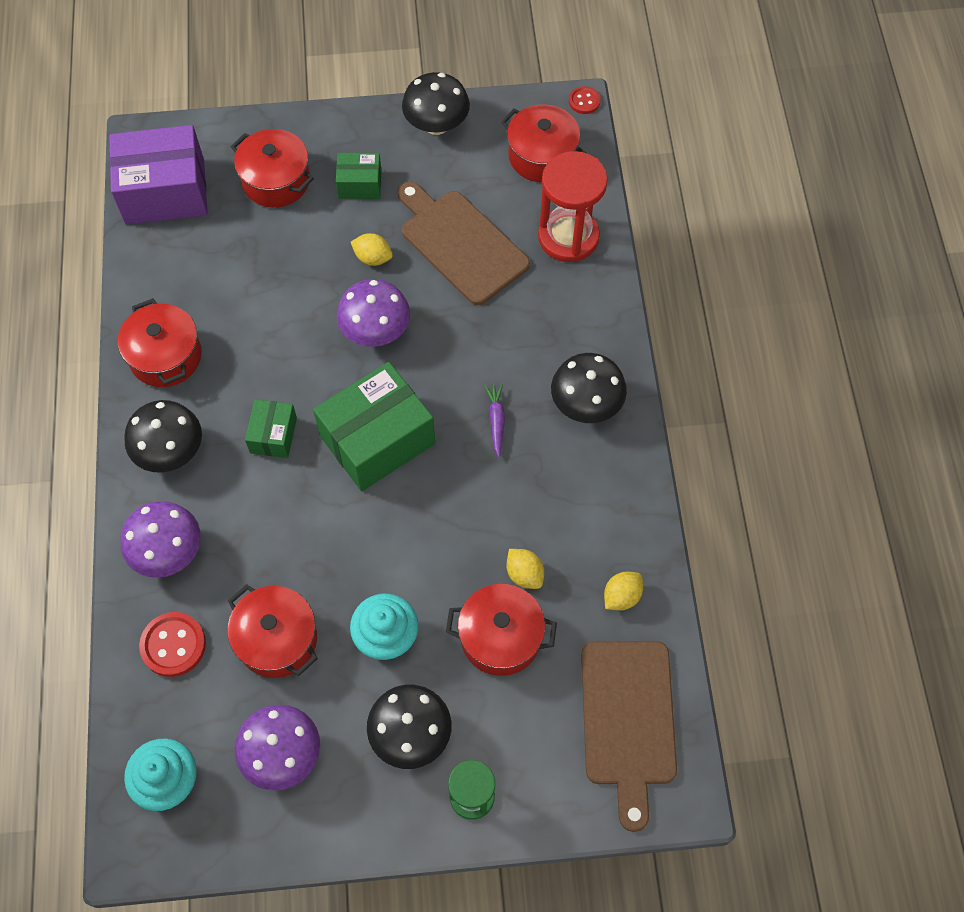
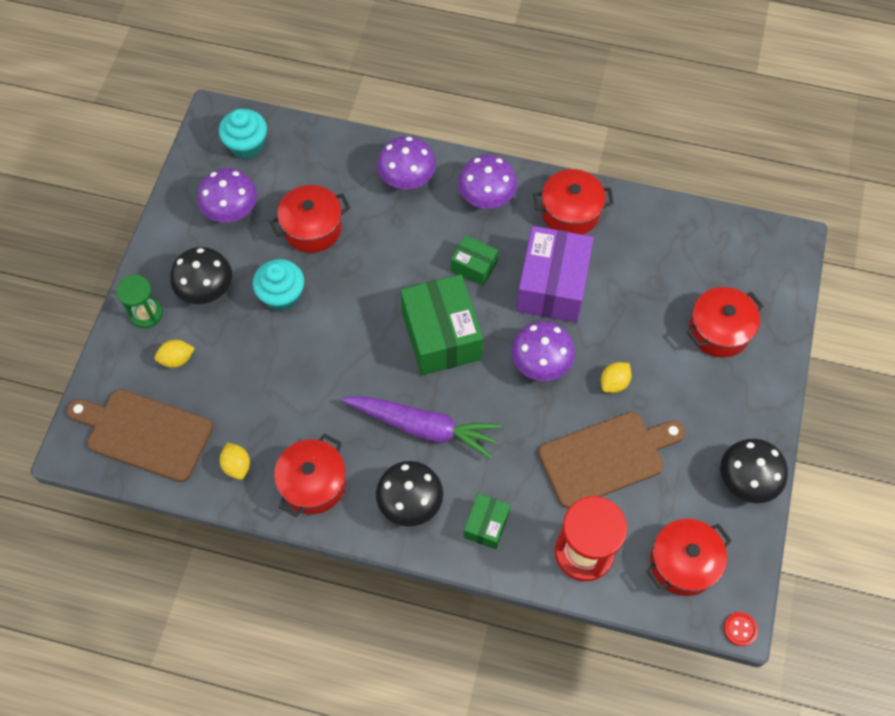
camera: 110 degrees right, 0 degrees up
purple box [109,125,208,225] -> purple box moved to [516,226,594,323]
black mushroom [124,400,202,473] -> purple mushroom [458,155,517,209]
red button [139,612,206,677] -> none
green box [336,153,382,199] -> green box moved to [464,493,511,549]
red pot [446,584,557,676] -> red pot moved to [274,434,346,517]
purple carrot [484,383,505,458] -> purple carrot [342,396,501,459], size x2.29
yellow lemon [507,549,544,589] -> yellow lemon moved to [155,340,195,368]

